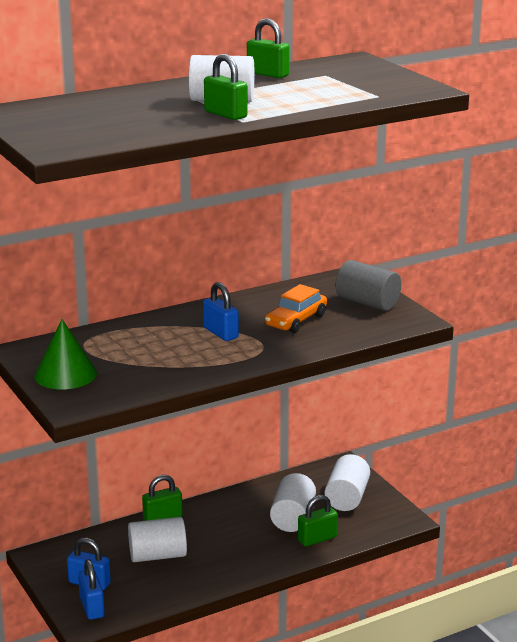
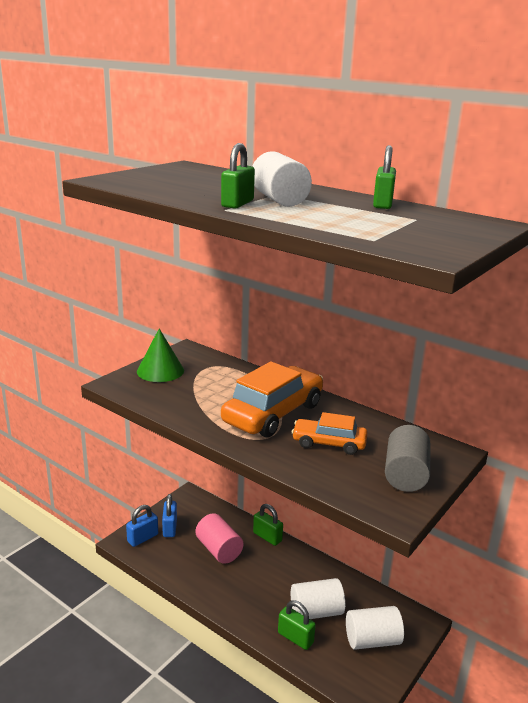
camera: 65 degrees right, 0 degrees up
white cylinder [128,517,187,562] -> pink cylinder [195,513,244,564]
blue padlock [203,282,239,341] -> orange car [221,362,323,438]

